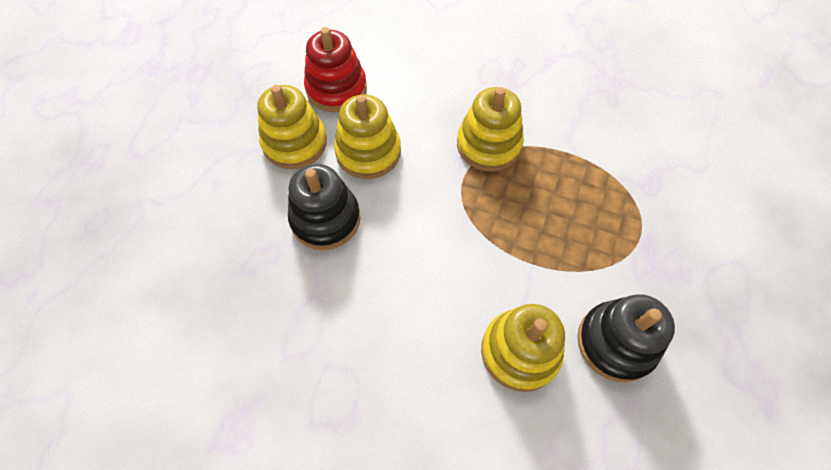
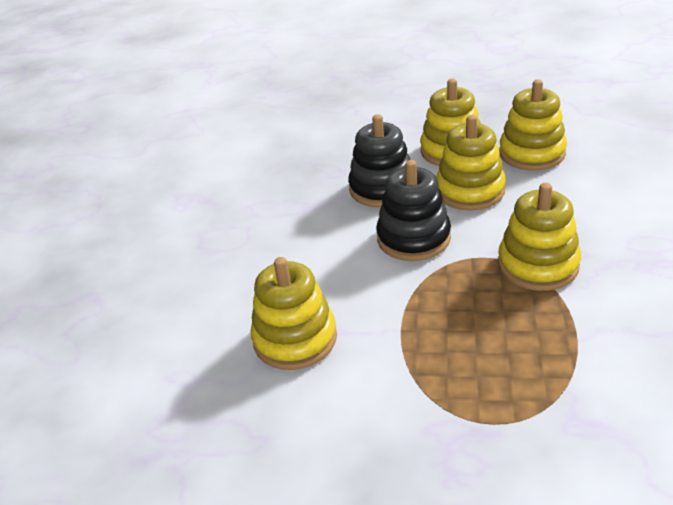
camera: 80 degrees right, 25 degrees down
red stacking toy [304,27,367,112] -> yellow stacking toy [499,79,567,171]
black stacking toy [577,294,675,382] -> black stacking toy moved to [376,160,451,261]

